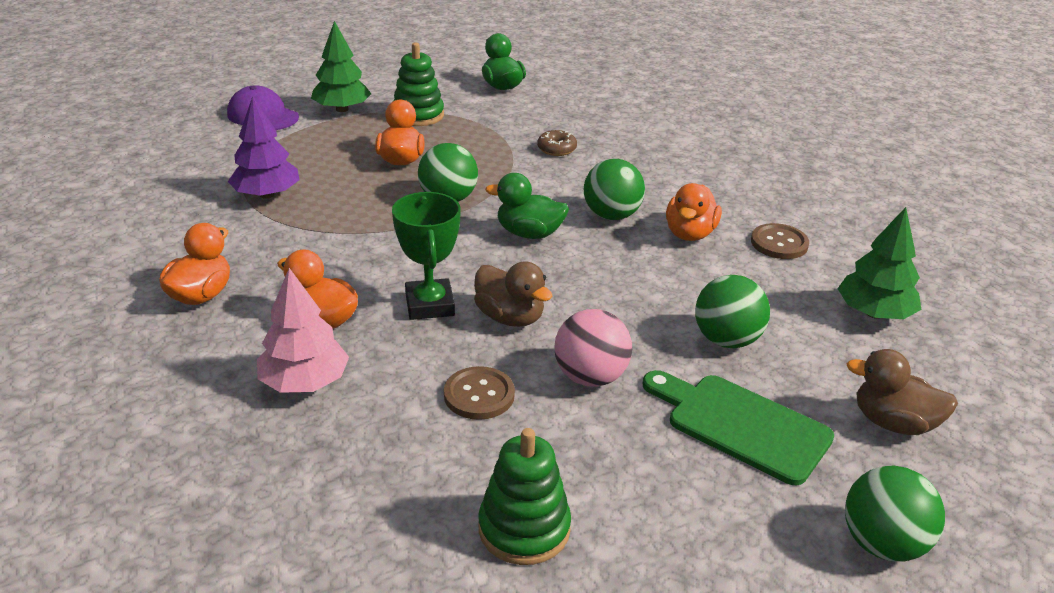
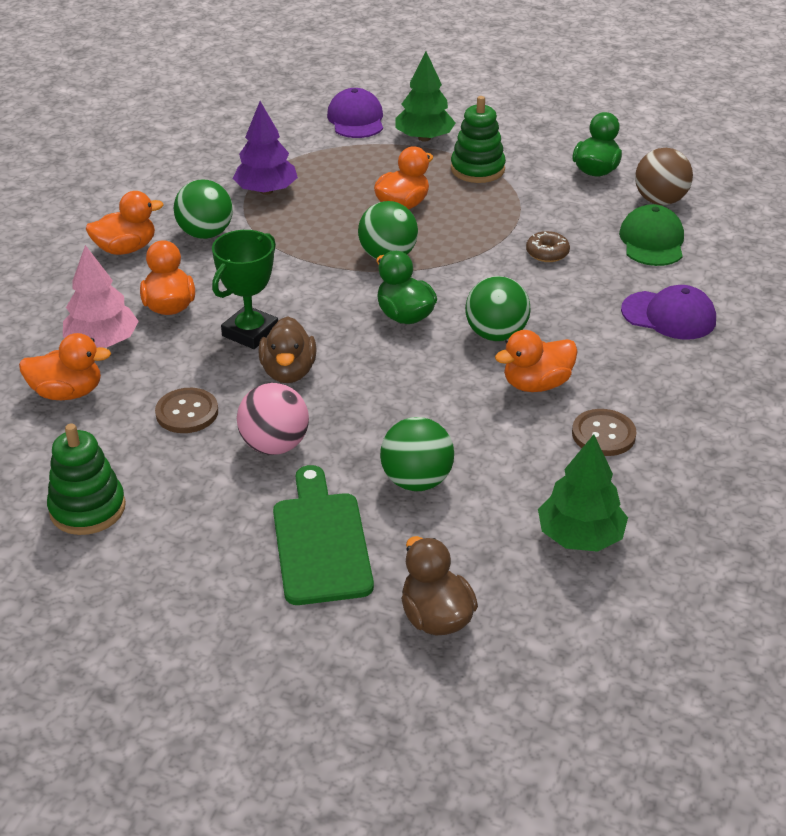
camera: 45 degrees right, 5 degrees up
green ball [845,465,945,562] -> green ball moved to [174,180,233,239]
none -> orange duck [19,333,111,400]
none -> green cap [619,204,684,266]
none -> purple cap [621,285,716,340]
none -> brown ball [635,148,693,205]

